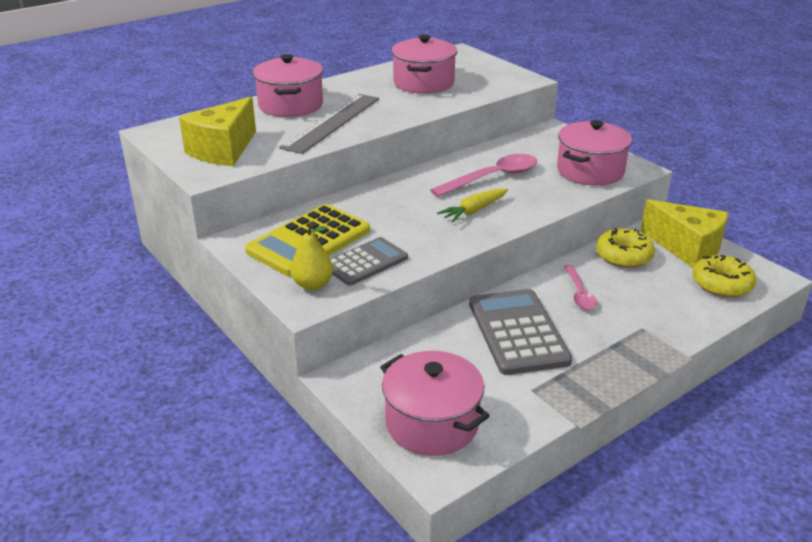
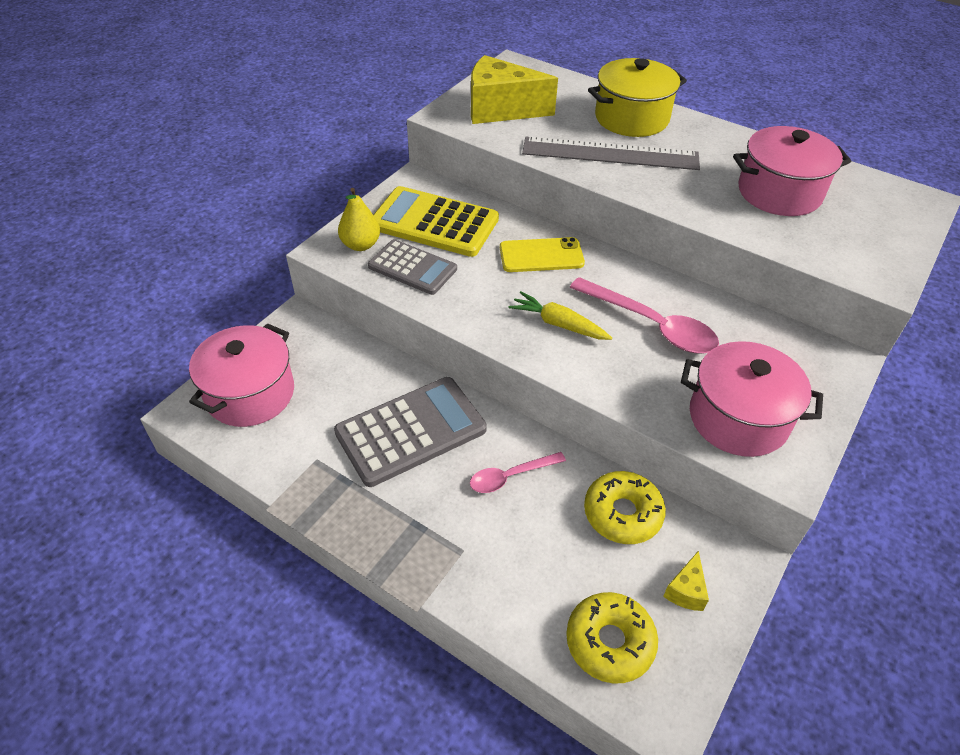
camera: 70 degrees right, 15 degrees up
pink pot [253,54,323,117] -> yellow pot [588,58,687,137]
yellow cheese [641,199,729,268] -> yellow cheese [663,550,709,611], size x0.44
none -> yellow phone [500,237,585,272]

